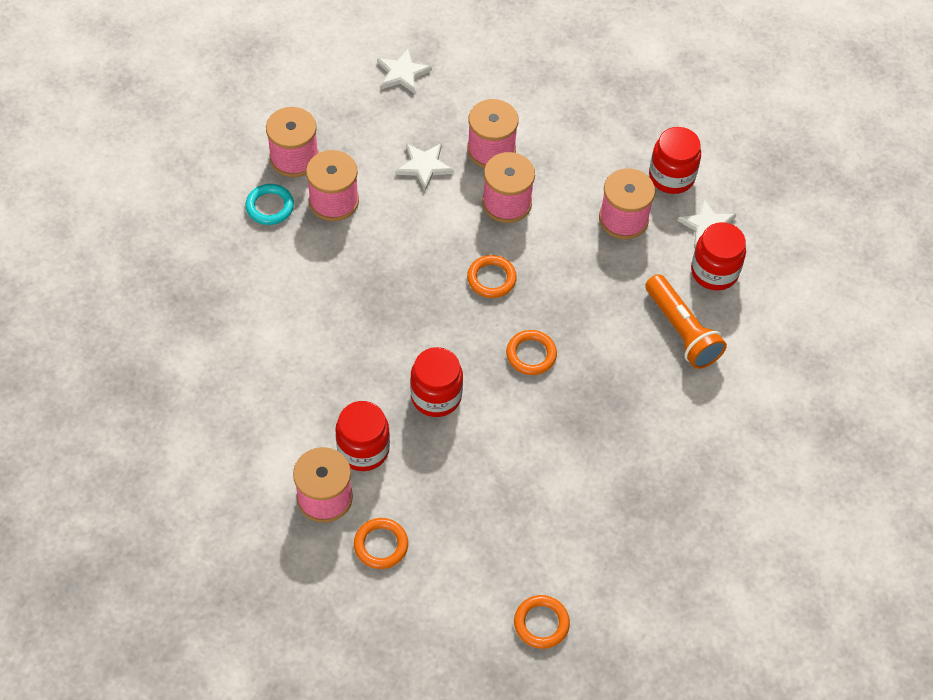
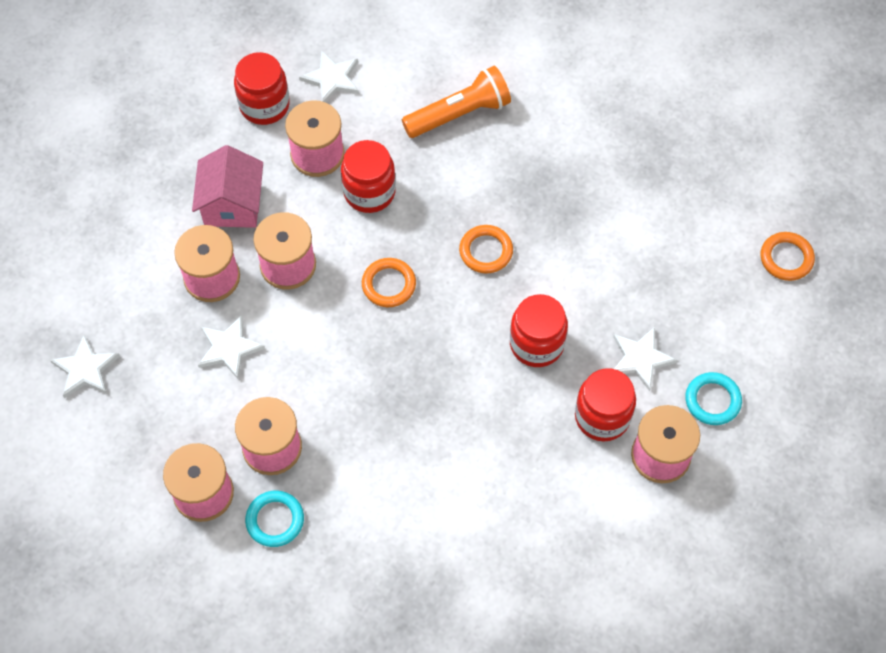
camera: 85 degrees left, 5 degrees up
orange ring [354,518,408,569] -> turquoise ring [685,372,742,425]
red jar [691,222,746,290] -> red jar moved to [341,140,396,213]
none -> pink house [192,145,263,228]
none -> white star [613,327,678,391]

